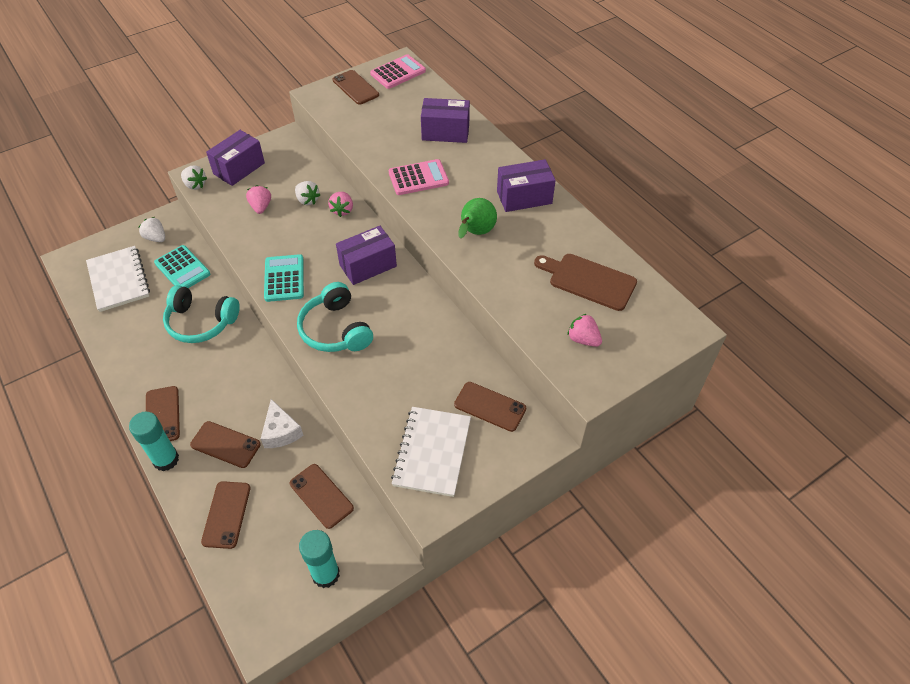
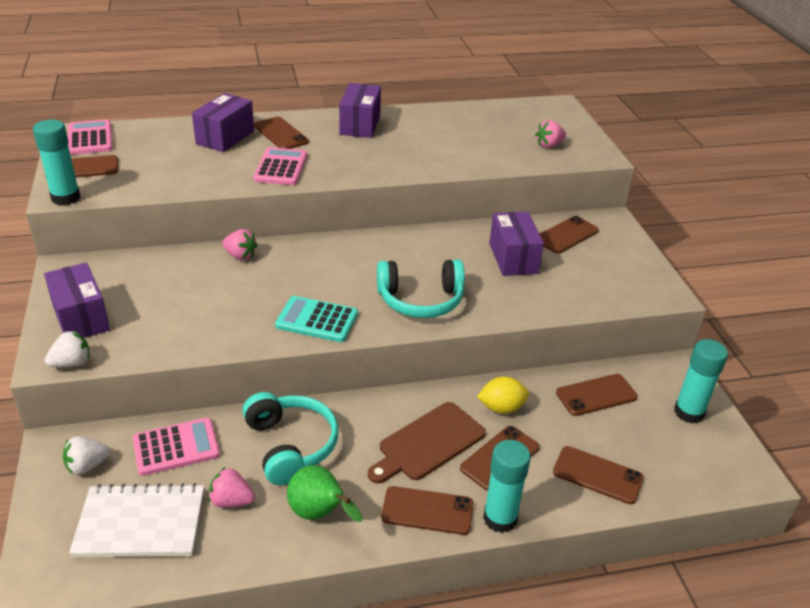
camera: 70 degrees left, 15 degrees down
turquoise calculator [154,245,210,288] -> pink calculator [133,418,220,476]
turquoise headphones [163,285,240,343] -> turquoise headphones turned 60 degrees counterclockwise [242,392,339,485]
pink strawberry [246,185,271,214] -> pink strawberry moved to [208,467,255,508]
white cheese [261,399,304,448] -> yellow lemon [477,376,529,414]
white strawberry [295,181,320,205] -> none
purple box [336,226,397,285] -> purple box moved to [489,211,544,276]
white notebook [391,407,471,497] -> none
green pear [459,198,497,239] -> green pear moved to [287,465,362,522]
brown cutting board [534,254,637,311] -> brown cutting board moved to [368,402,486,484]
none -> turquoise glue stick [33,120,80,205]
none -> brown phone [254,117,309,149]

